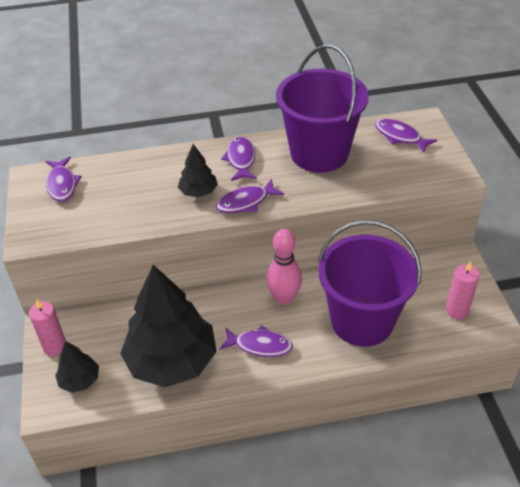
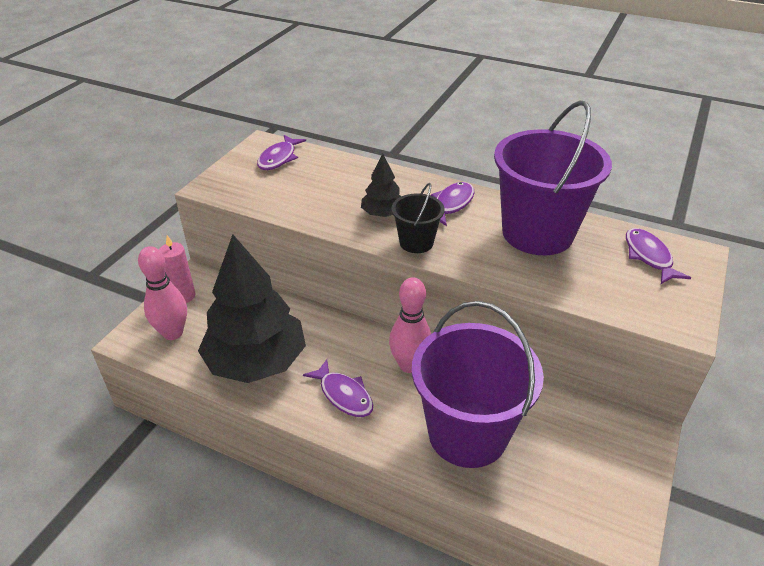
camera: 35 degrees right, 5 degrees down
black tree [55,341,99,393] -> pink bowling pin [138,246,187,340]
purple fish [216,179,284,213] -> black bucket [392,183,444,253]
pink candle [446,261,480,319] -> none

